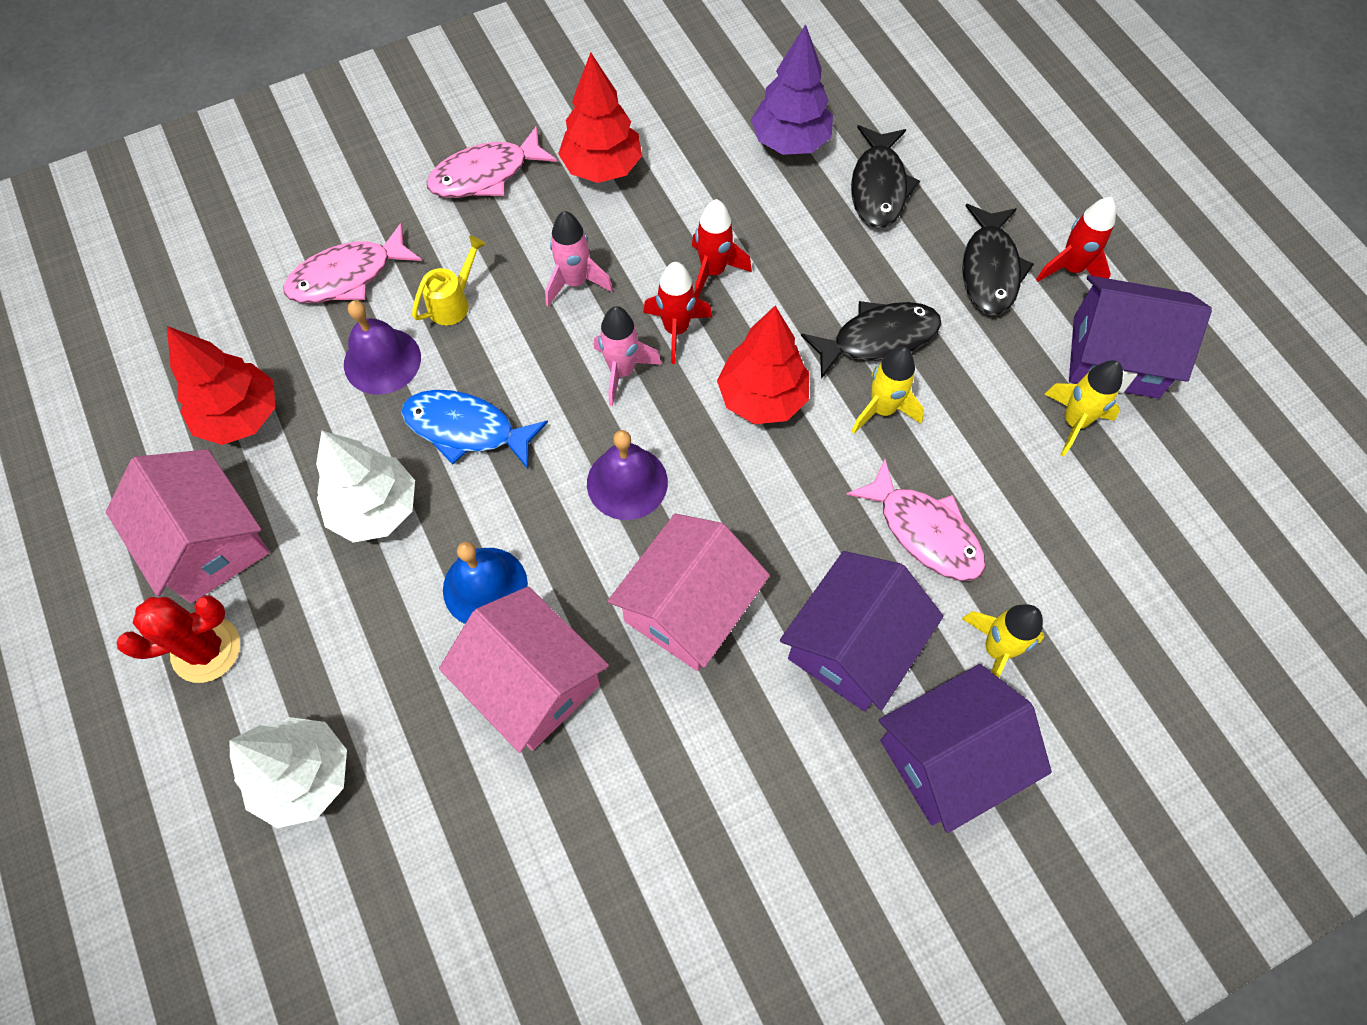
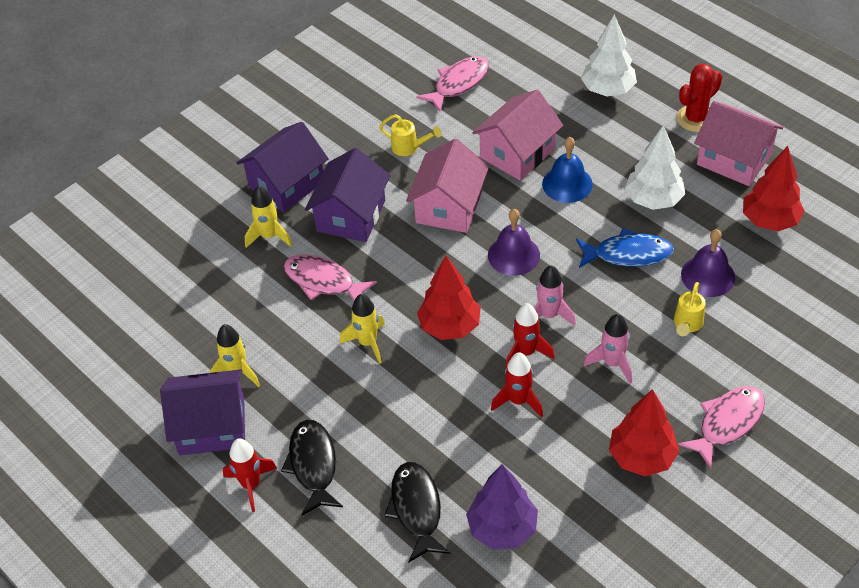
camera: 165 degrees right, 15 degrees down
pink fish [283,223,422,303] -> pink fish moved to [416,56,489,112]
pink house [439,587,609,753] -> pink house turned 75 degrees counterclockwise [472,90,563,180]
black fish [801,301,942,379] -> none
none -> yellow watering can [379,114,442,156]

